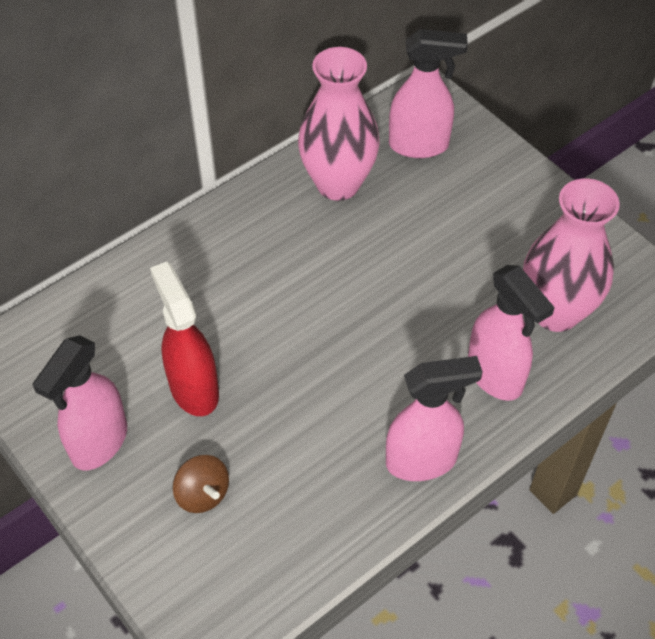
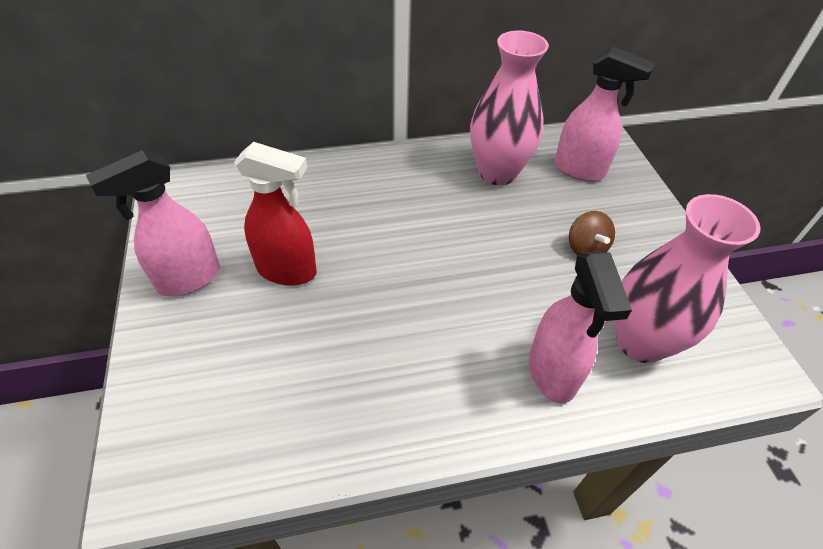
camera: 25 degrees right, 5 degrees down
red spray bottle [150,262,219,416] -> red spray bottle turned 105 degrees clockwise [234,142,317,286]
brown spinning top [173,455,229,513] -> brown spinning top moved to [569,211,615,255]
pink spray bottle [386,356,483,481] -> none

